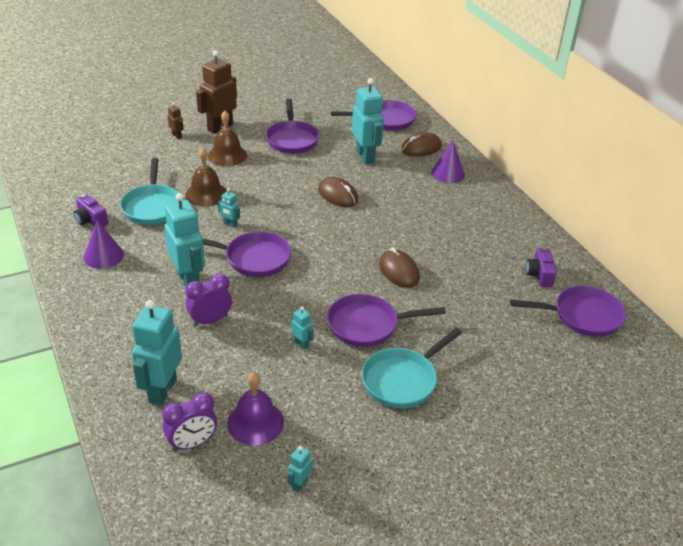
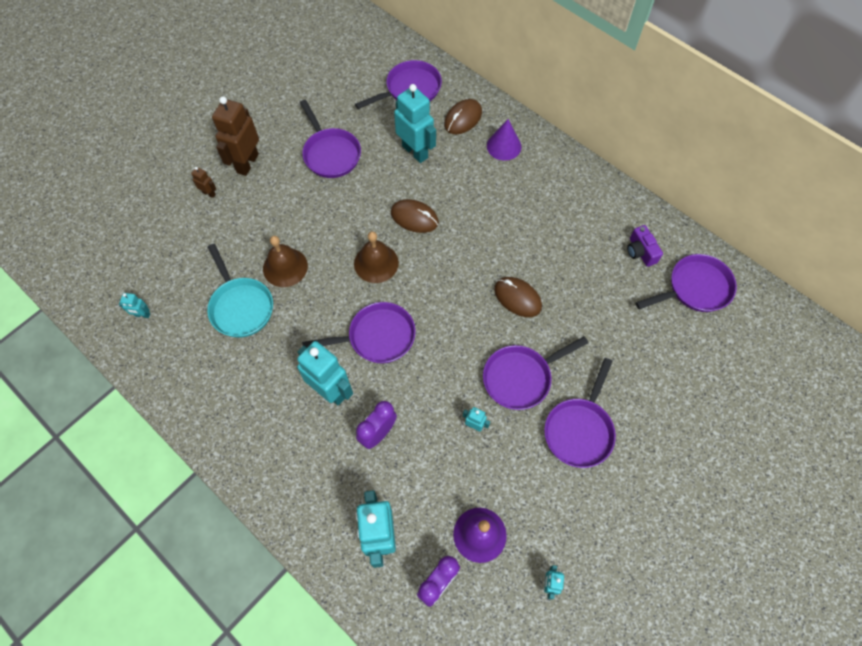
camera: 20 degrees left, 25 degrees up
purple camera [74,194,108,227] -> none
purple cone [83,220,124,269] -> none
brown bell [208,111,247,166] -> brown bell moved to [354,231,399,283]
turquoise robot [218,188,240,228] -> turquoise robot moved to [119,293,150,318]
turquoise pan [362,328,462,408] -> purple pan [544,358,616,468]

